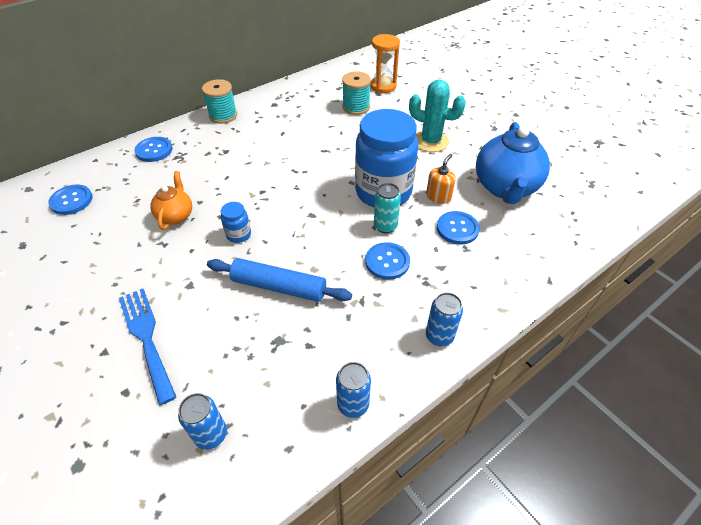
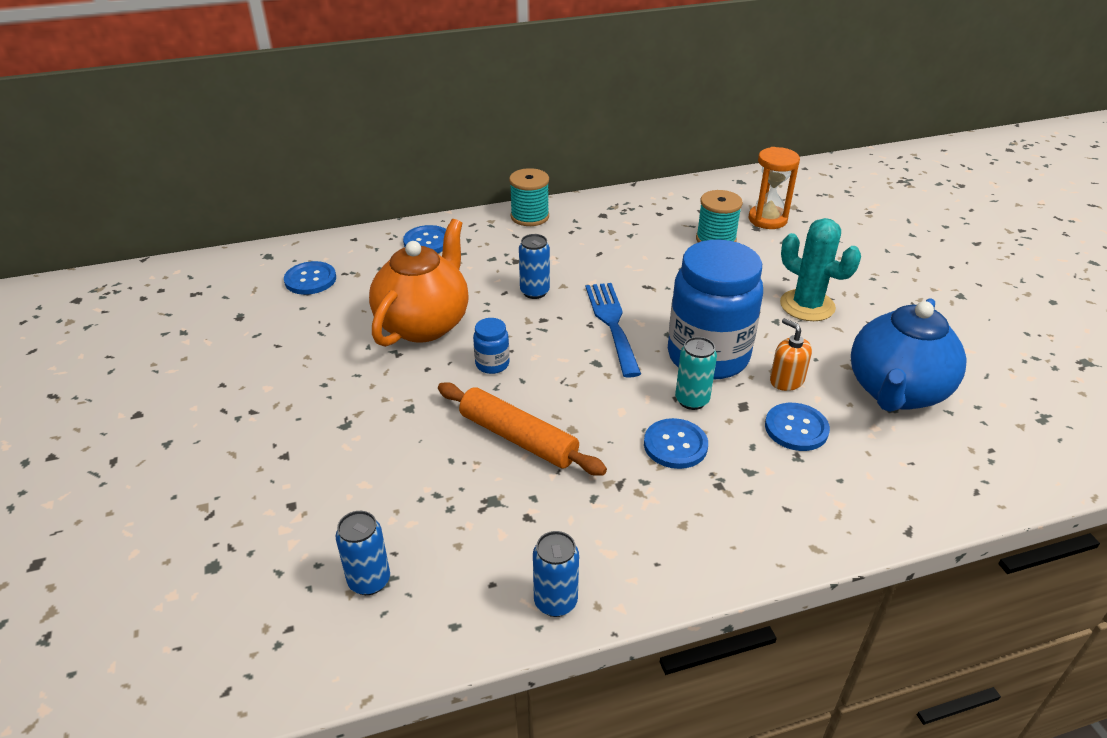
camera: 20 degrees right, 10 degrees down
blue fork [119,288,176,405] -> blue fork moved to [586,283,641,378]
orange teapot [150,171,192,230] -> orange teapot [369,219,469,347], size x1.86
blue rolling pin [207,258,352,302] -> orange rolling pin [438,382,607,476]
orange soap dispenser [426,154,456,204] -> orange soap dispenser turned 90 degrees counterclockwise [770,318,812,391]
blue can [426,292,463,346] -> blue can moved to [519,234,550,299]

